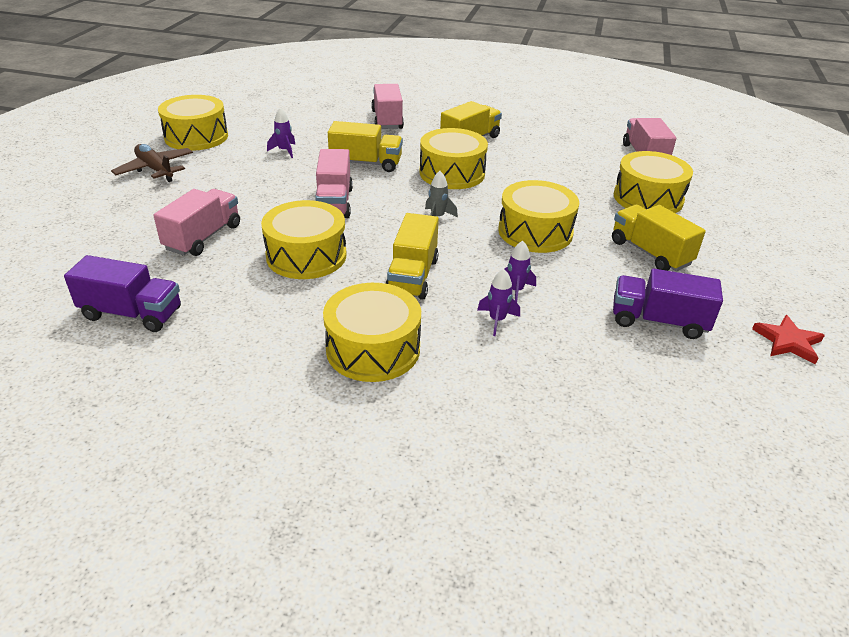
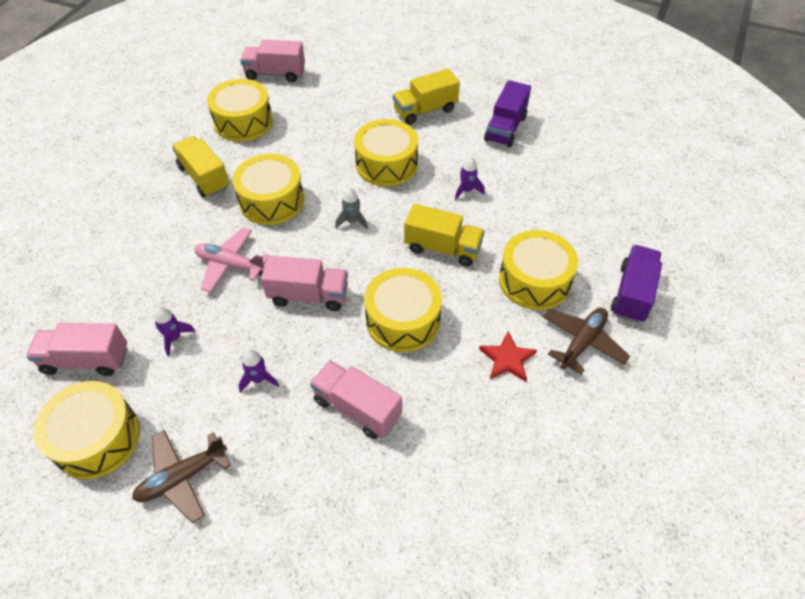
camera: 80 degrees left, 15 degrees up
purple truck [64,255,181,332] -> purple truck moved to [611,245,662,323]
yellow truck [328,121,403,172] -> pink plane [195,228,270,293]
pink truck [371,84,404,129] -> pink truck moved to [26,323,127,376]
purple rocket [477,269,520,336] -> purple rocket moved to [239,349,279,393]
yellow drum [614,151,693,213] -> yellow drum moved to [207,79,273,142]
red star [752,315,825,364] -> red star moved to [479,331,537,382]
none -> brown plane [542,308,630,374]

